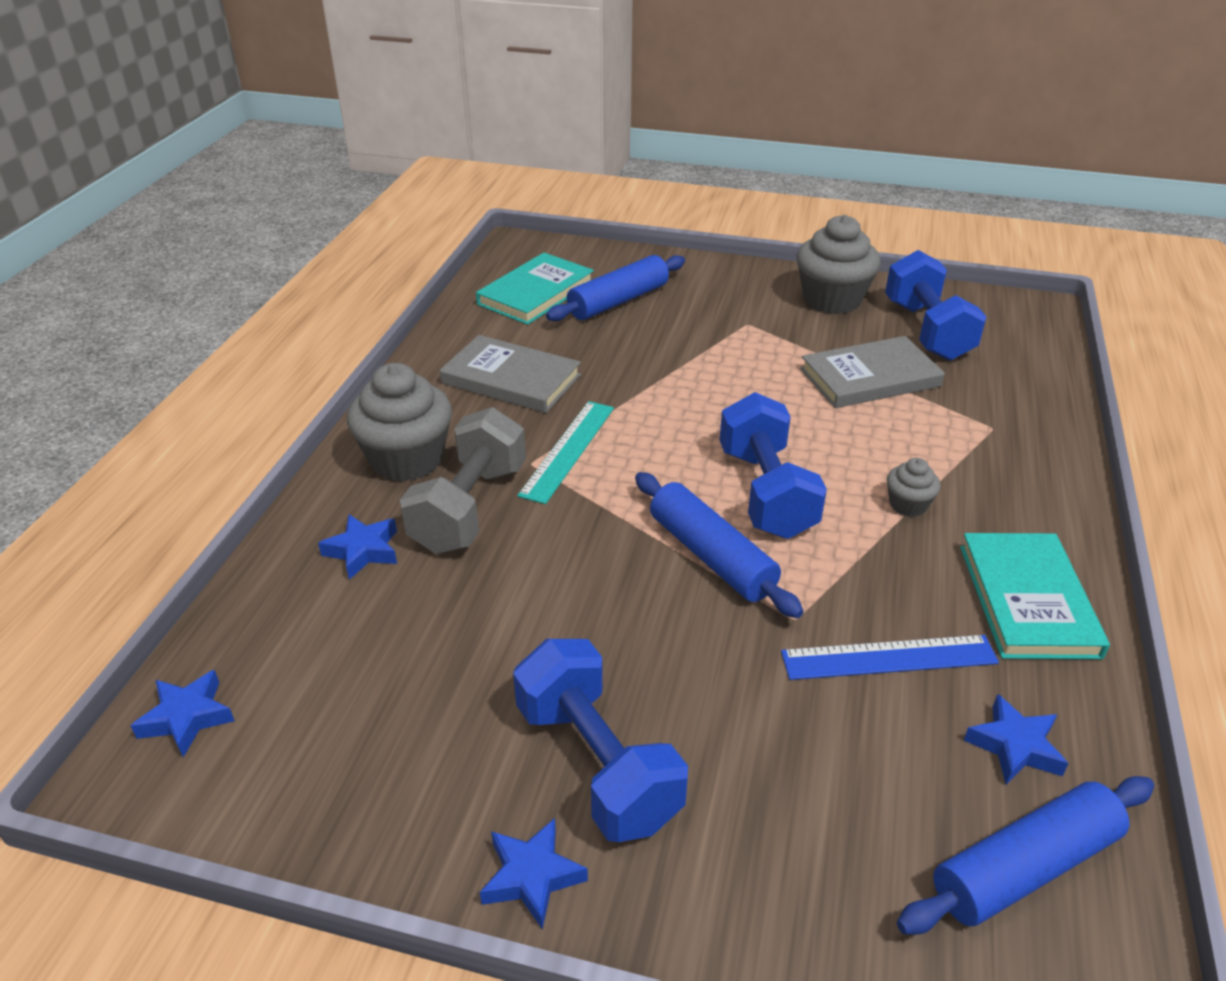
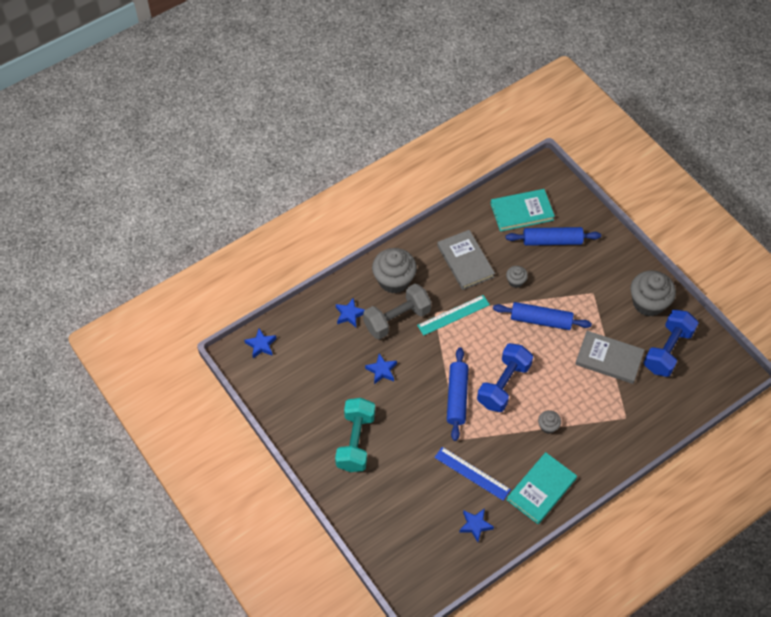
camera: 40 degrees right, 20 degrees up
blue star [480,818,588,930] -> blue star moved to [365,353,397,384]
blue dumbbell [513,639,688,842] -> turquoise dumbbell [335,398,375,472]
blue rolling pin [897,776,1154,935] -> blue rolling pin moved to [493,302,592,330]
none -> grey cupcake [506,266,528,288]

